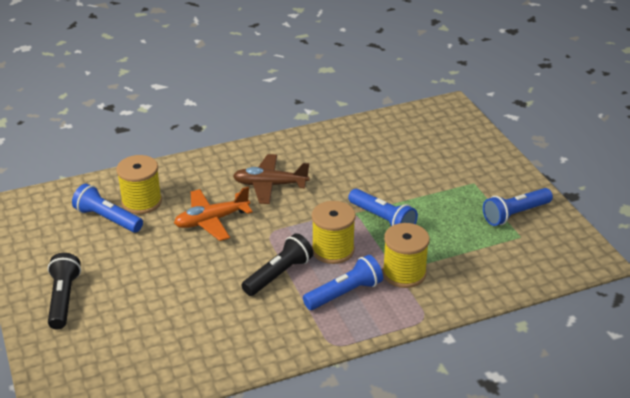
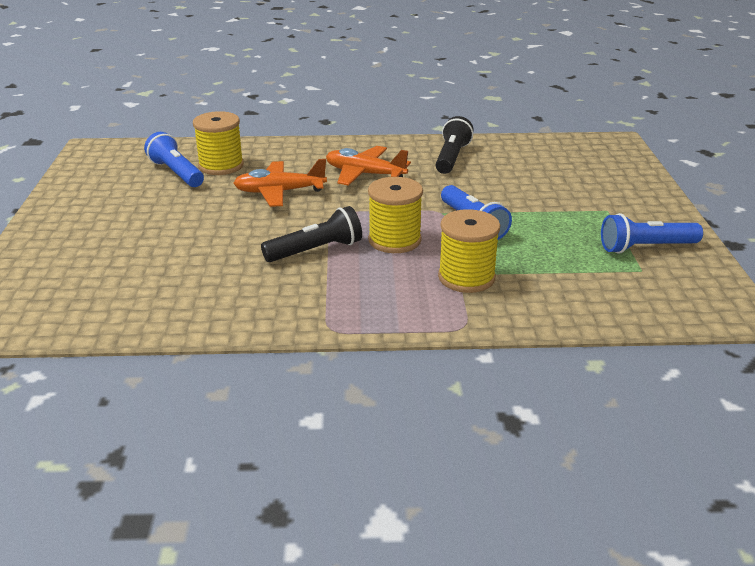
camera: 20 degrees right, 5 degrees down
black flashlight [48,253,81,329] -> black flashlight moved to [436,116,474,174]
brown plane [233,154,309,204] -> orange plane [326,146,411,186]
blue flashlight [303,255,383,310] -> none

